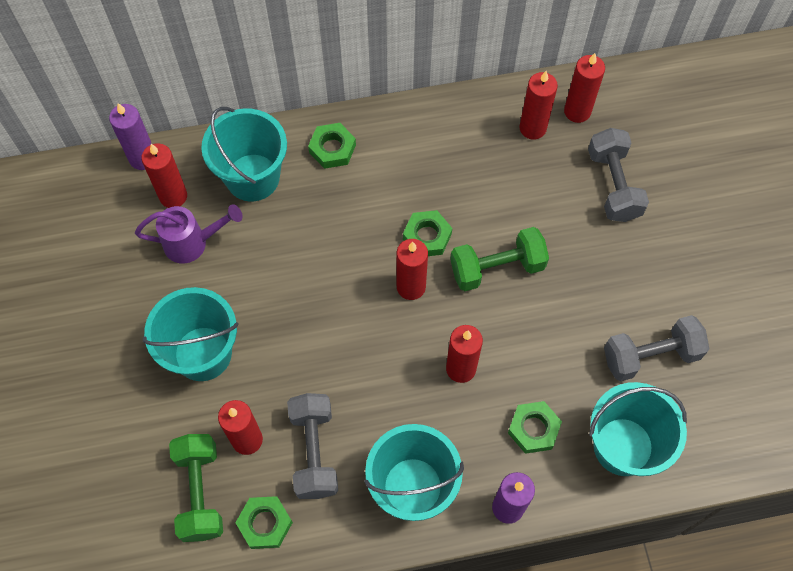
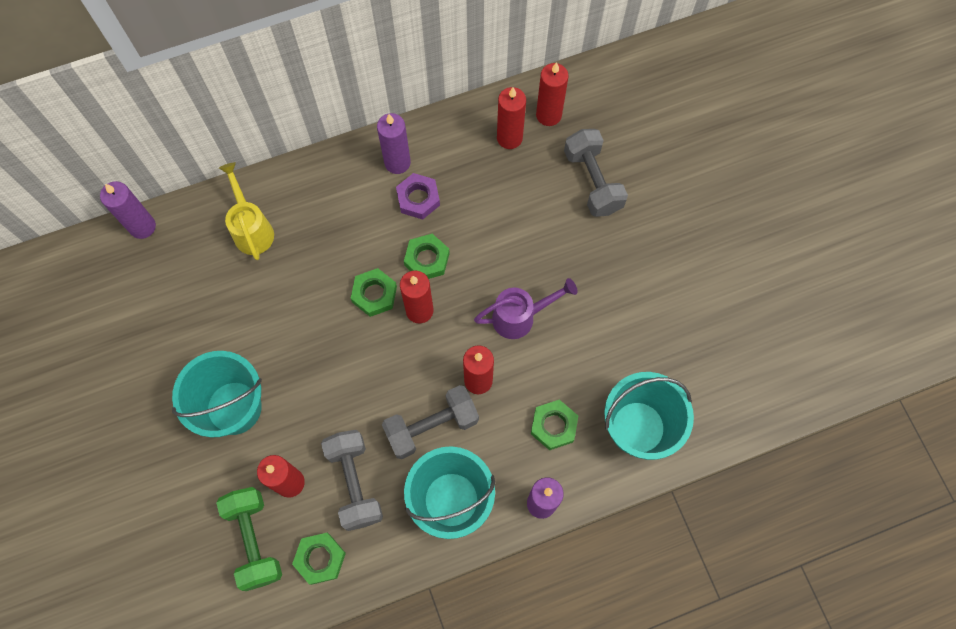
camera: 10 degrees left, 5 degrees up
purple watering can [135,204,242,263] -> purple watering can moved to [474,278,578,339]
red candle [142,143,187,208] -> none
turquoise bucket [201,107,287,201] -> yellow watering can [219,162,274,260]
green nut [308,123,356,169] -> green nut moved to [351,268,397,317]
green dumbbell [450,227,549,291] -> none
grey dumbbell [604,315,709,381] -> grey dumbbell moved to [382,385,479,459]
none -> purple candle [377,113,411,174]
none -> purple nut [396,173,440,220]

